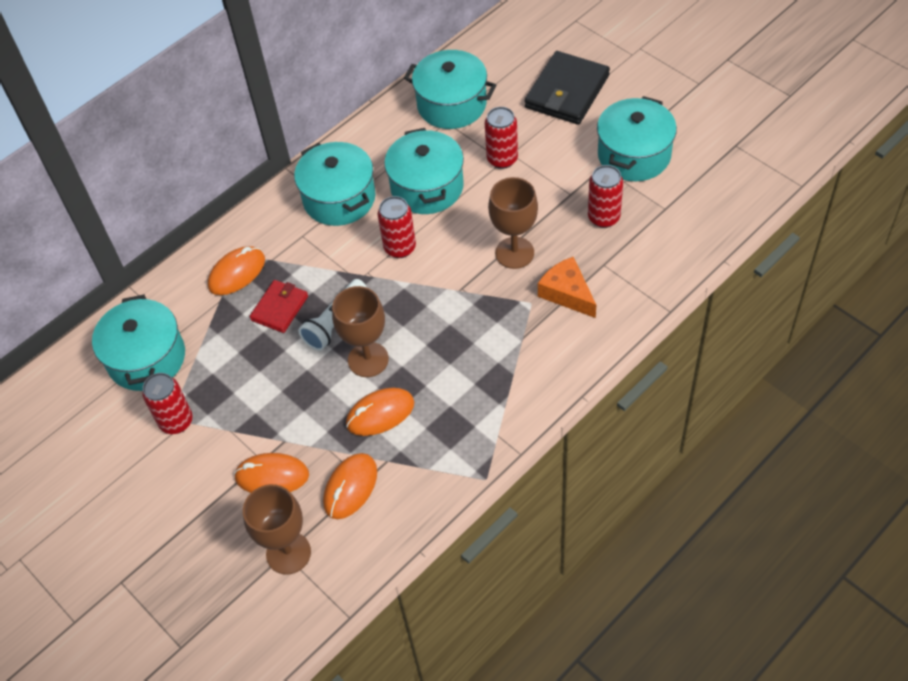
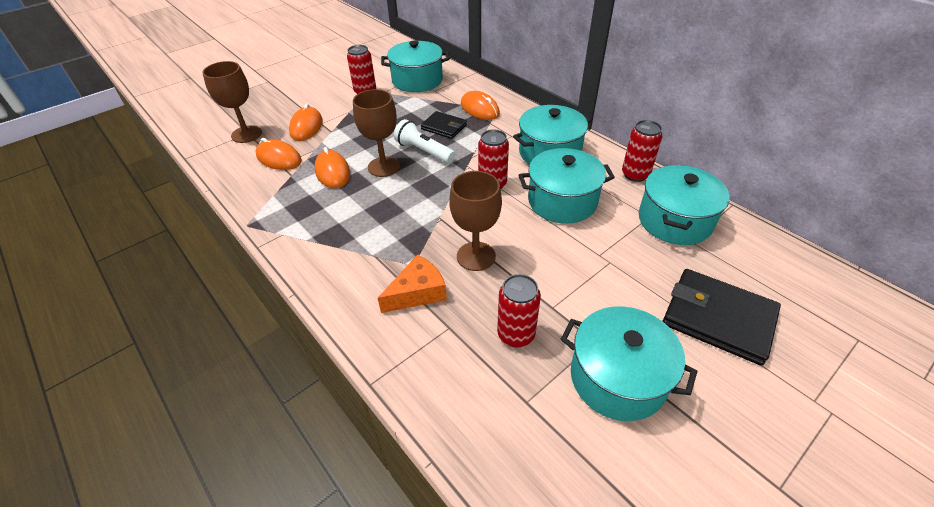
camera: 90 degrees right, 10 degrees down
red wallet [250,280,308,333] -> black wallet [421,111,467,139]
red can [485,107,518,169] -> red can moved to [622,120,662,182]

